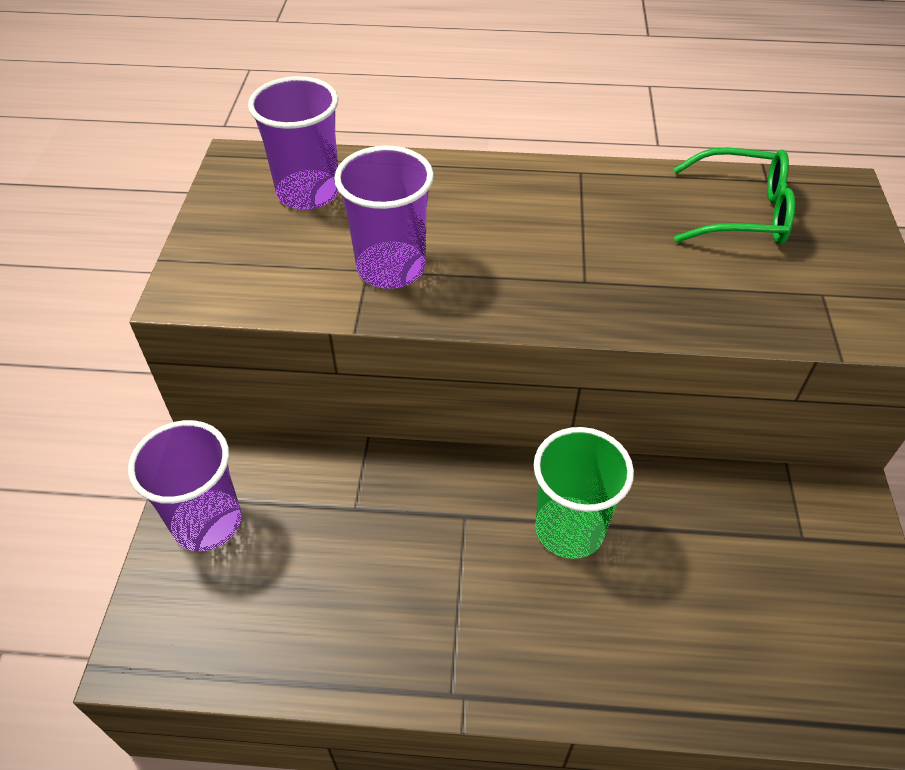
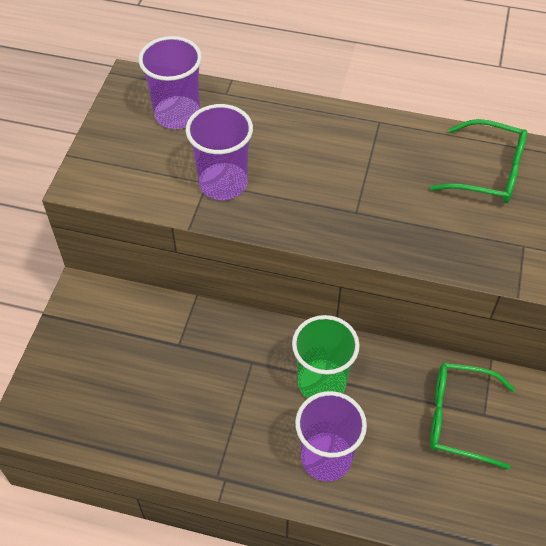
camera: 10 degrees right, 5 degrees up
purple cup [128,420,241,551] -> purple cup moved to [295,391,367,481]
none -> green glasses [430,363,515,470]

